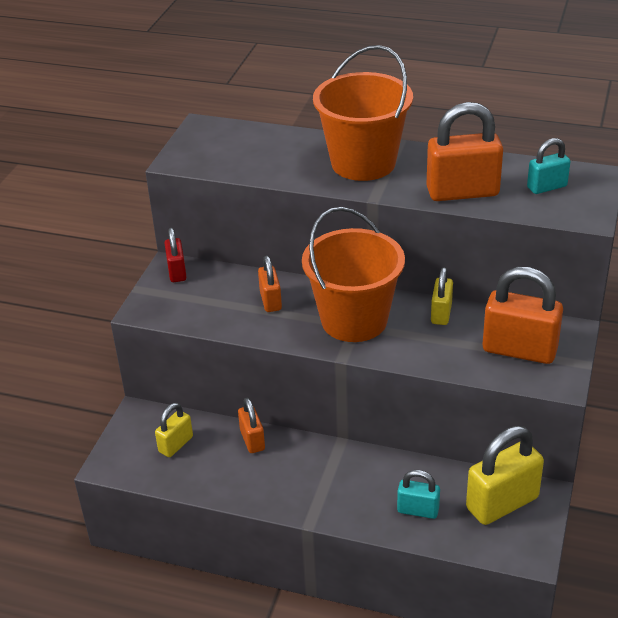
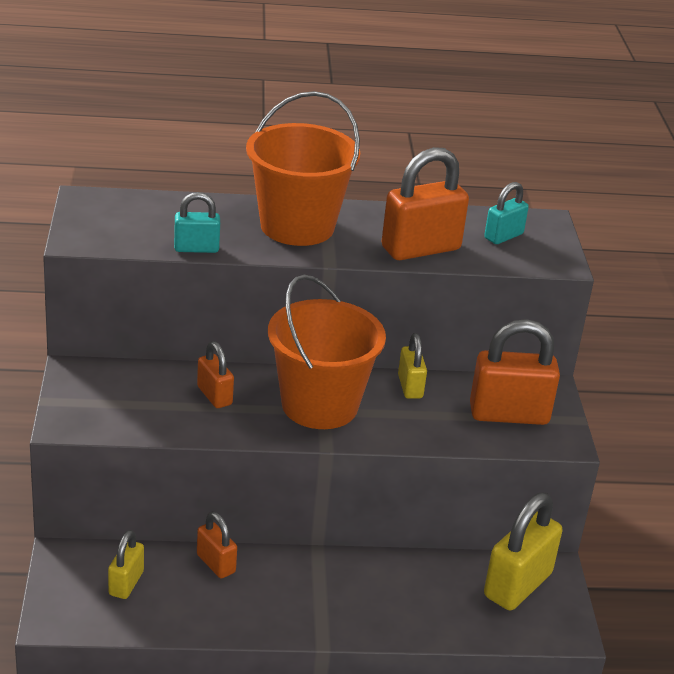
camera: 25 degrees left, 5 degrees down
red padlock [164,228,187,282] -> none
turquoise padlock [397,470,440,519] -> turquoise padlock moved to [174,192,220,253]

